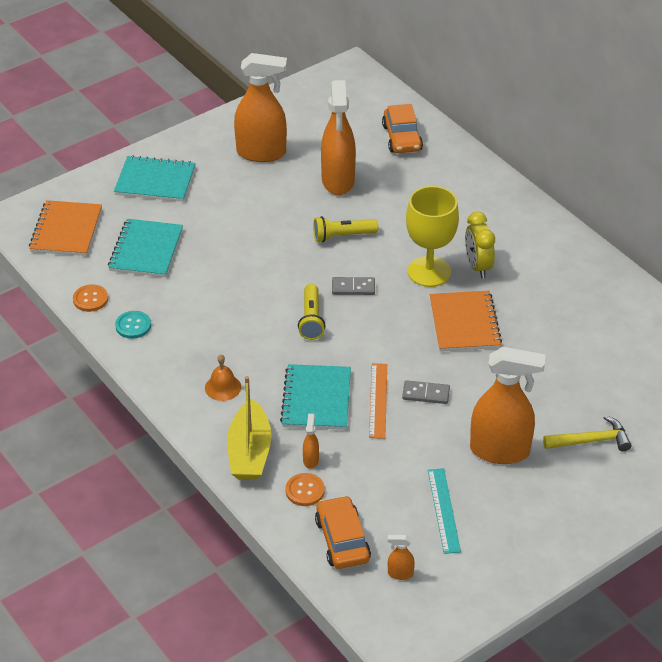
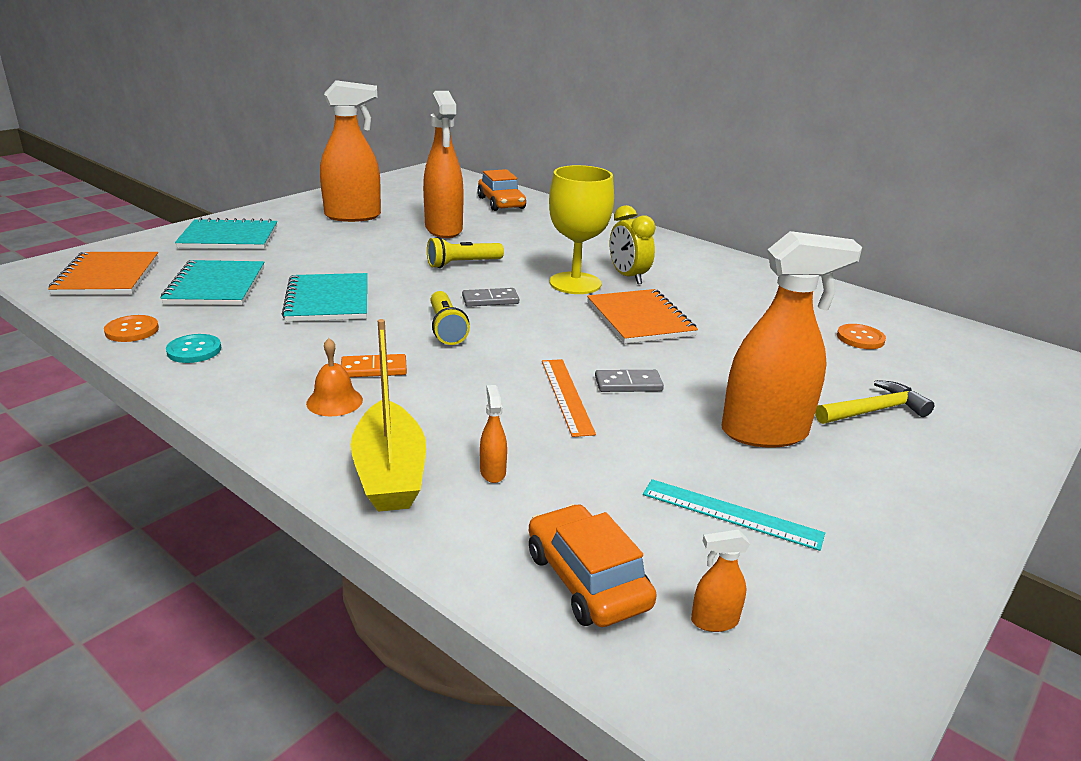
camera: 15 degrees left, 15 degrees down
turquoise notebook [280,364,351,430] -> turquoise notebook moved to [282,273,367,322]
orange button [286,473,325,506] -> orange button moved to [837,324,886,349]
turquoise ruler [428,468,461,554] -> turquoise ruler turned 45 degrees counterclockwise [643,479,825,551]
none -> orange domino [341,354,407,377]

